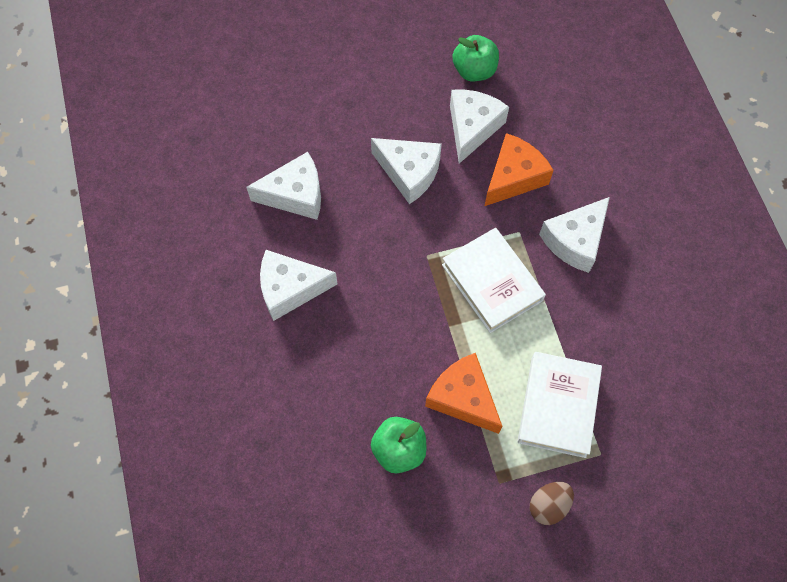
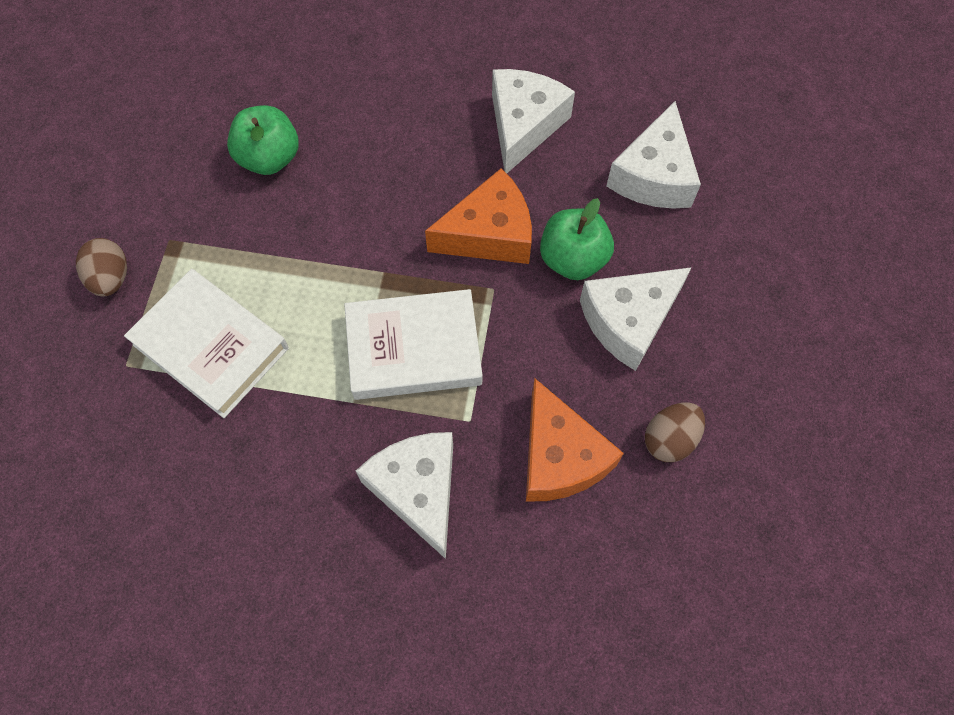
camera: 115 degrees right, 0 degrees up
orange cheese [425,353,503,434] -> orange cheese moved to [425,168,532,264]
white cheese [450,89,509,164] -> brown egg [645,402,705,462]
green apple [453,35,499,81] -> green apple moved to [540,198,614,280]

